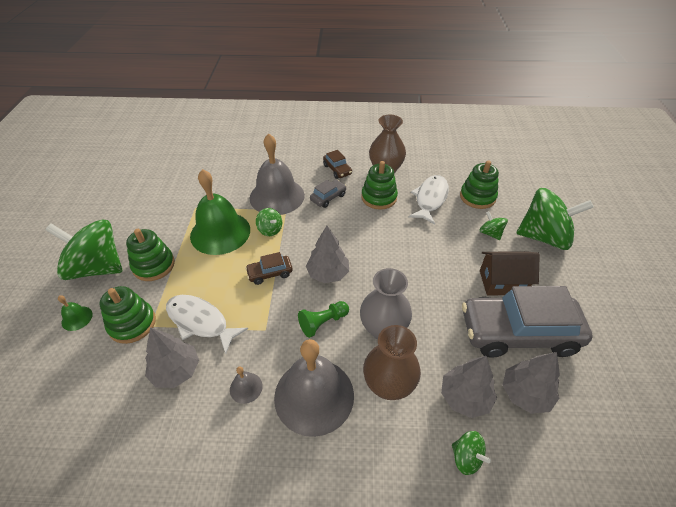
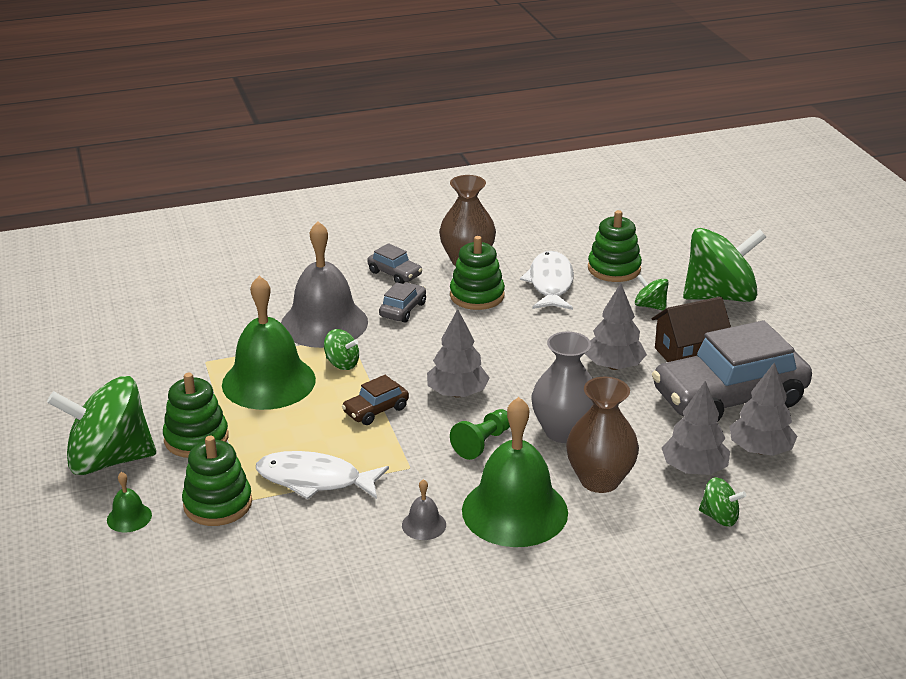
camera: 20 degrees left, 15 degrees down
grey tree [145,327,199,388] -> grey tree moved to [585,283,647,370]
grey bell [274,339,354,437] -> green bell [462,397,568,547]
brown car [323,150,352,179] -> grey car [367,243,422,284]

